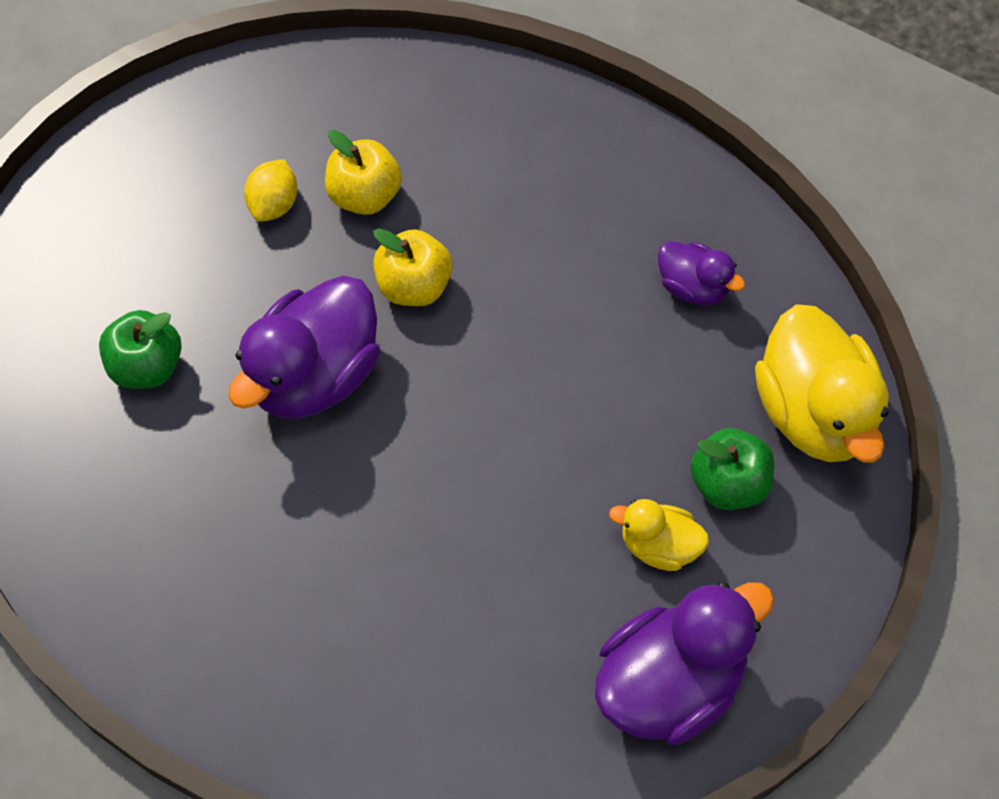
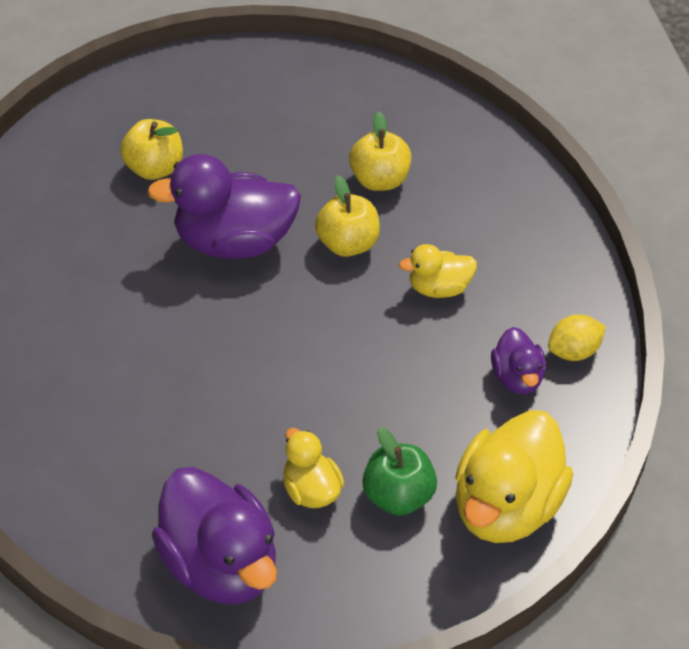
camera: 45 degrees right, 15 degrees down
green apple [99,310,182,389] -> yellow apple [120,119,183,180]
yellow lemon [244,159,297,222] -> yellow lemon moved to [548,314,606,361]
purple duck [595,582,774,745] -> purple duck turned 45 degrees clockwise [152,467,277,604]
none -> yellow duck [399,244,477,298]

